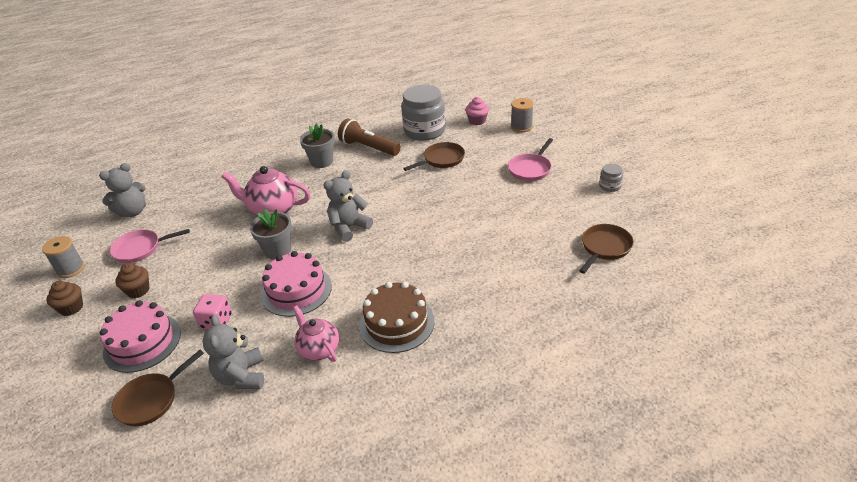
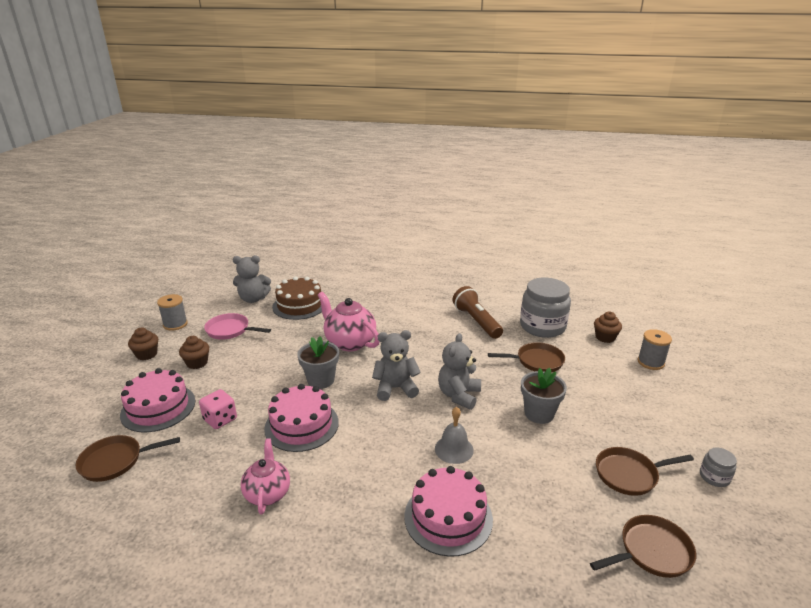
camera: 30 degrees right, 10 degrees down
grey teddy bear [202,315,264,389] -> grey teddy bear moved to [438,333,481,410]
grey flower pot [300,124,335,168] -> grey flower pot moved to [521,368,567,424]
brown cake [359,282,435,353] -> brown cake moved to [272,276,322,320]
pink cupcake [465,97,489,125] -> brown cupcake [594,312,622,343]
pink pan [508,138,553,181] -> none
none -> pink cake [404,466,493,557]
none -> grey bell [435,407,474,464]
none -> brown pan [596,447,694,496]

